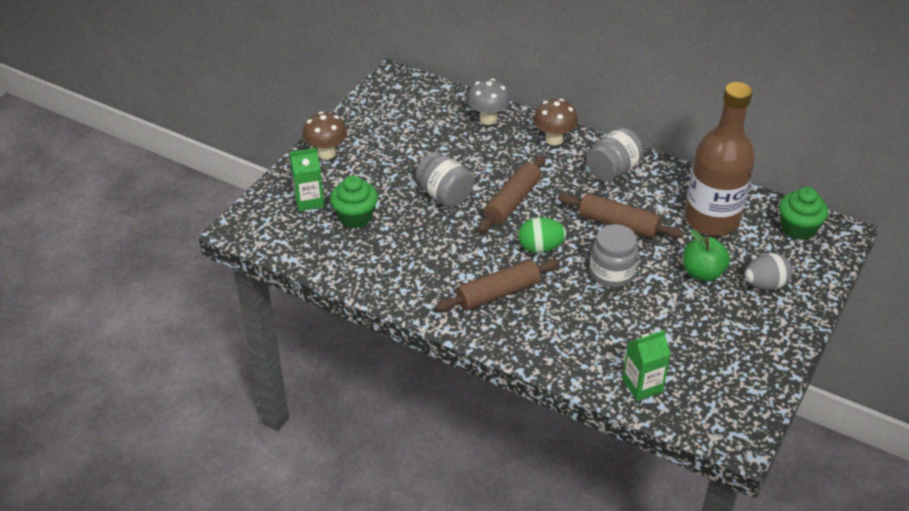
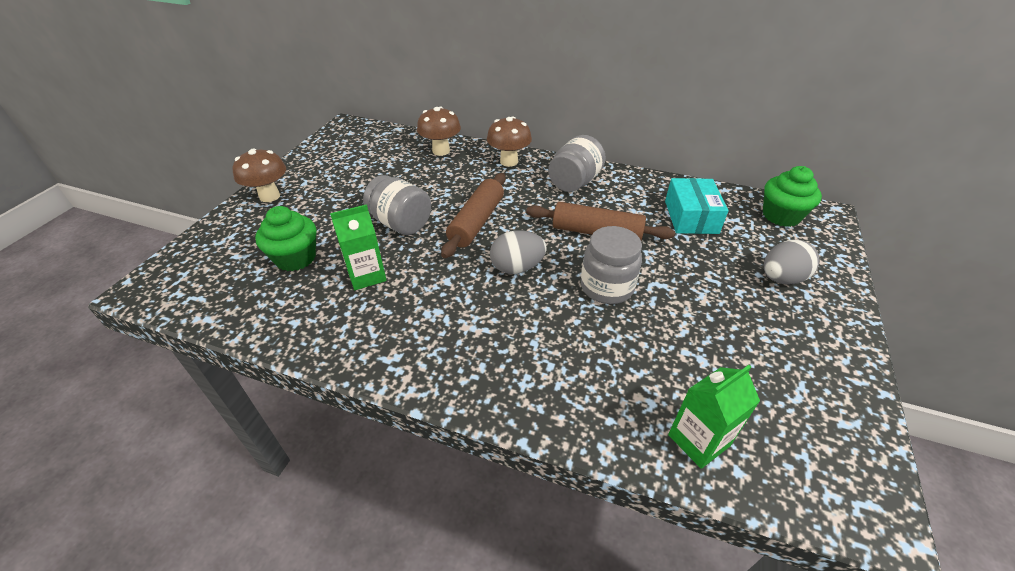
camera: 10 degrees left, 0 degrees up
green carton [290,148,324,211] -> green carton moved to [330,204,387,290]
brown rolling pin [435,259,560,312] -> none
grey mushroom [467,78,510,125] -> brown mushroom [417,107,461,156]
green egg [518,217,566,253] -> grey egg [490,230,547,274]
green apple [683,230,730,282] -> none
brown bottle [684,82,755,236] -> turquoise box [665,178,728,234]

